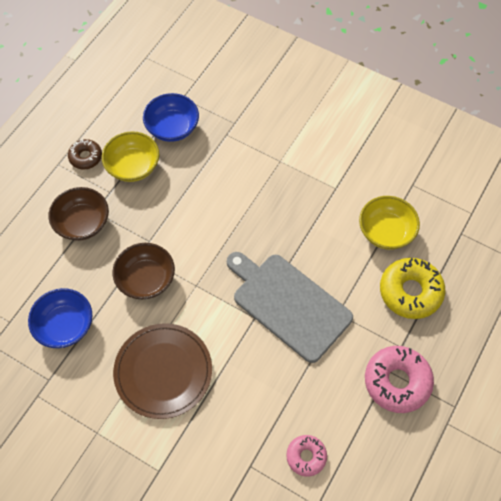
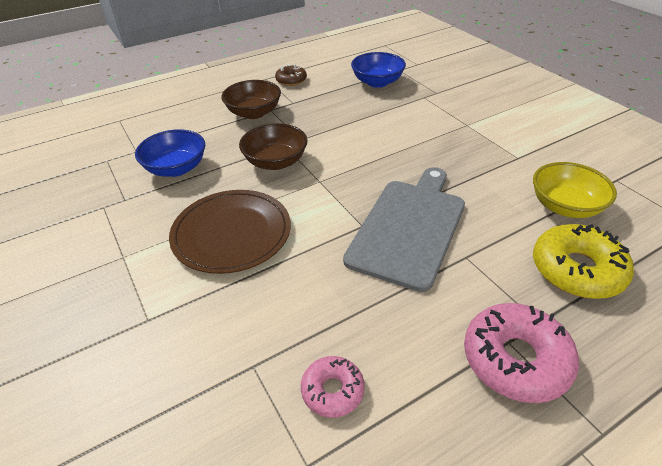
camera: 30 degrees right, 20 degrees down
yellow bowl [102,131,159,182] -> none
grey cutting board [227,252,353,363] -> grey cutting board turned 45 degrees clockwise [343,167,465,292]

